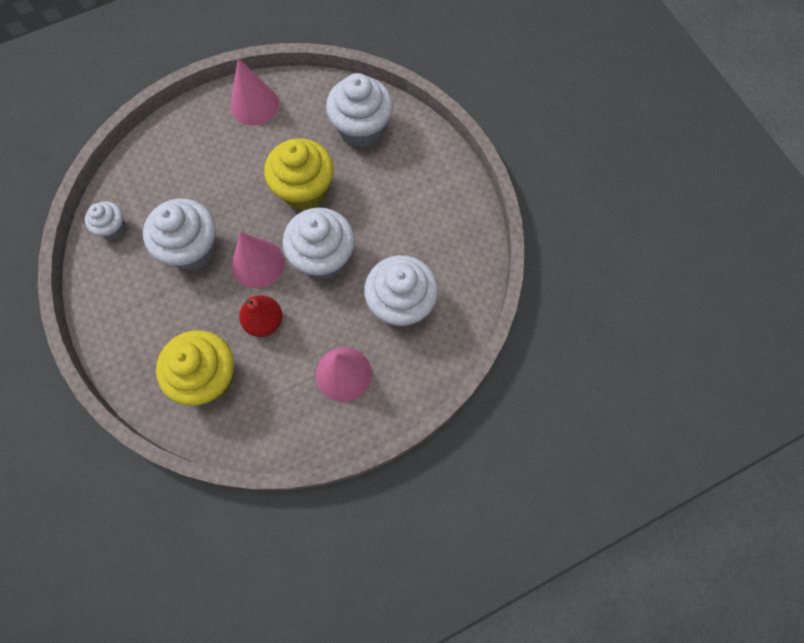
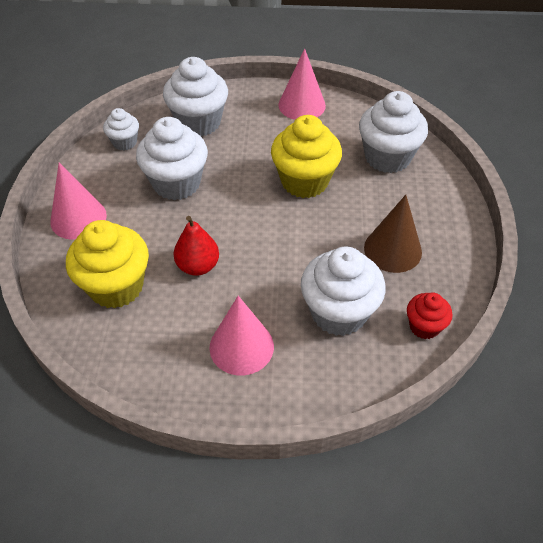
camera: 30 degrees right, 20 degrees down
pink cone [232,232,285,289] -> pink cone moved to [50,163,107,240]
white cupcake [282,207,355,279] -> white cupcake moved to [163,57,228,136]
none -> brown cone [364,195,422,273]
none -> red cupcake [407,292,453,339]

